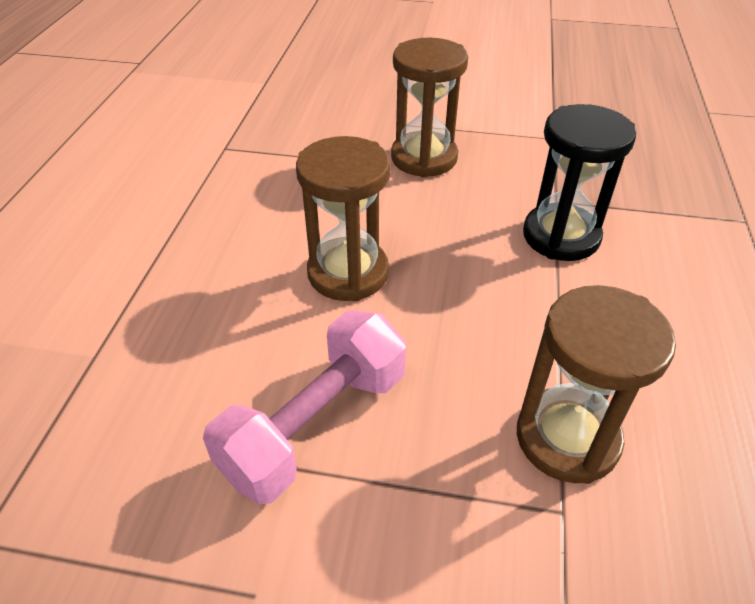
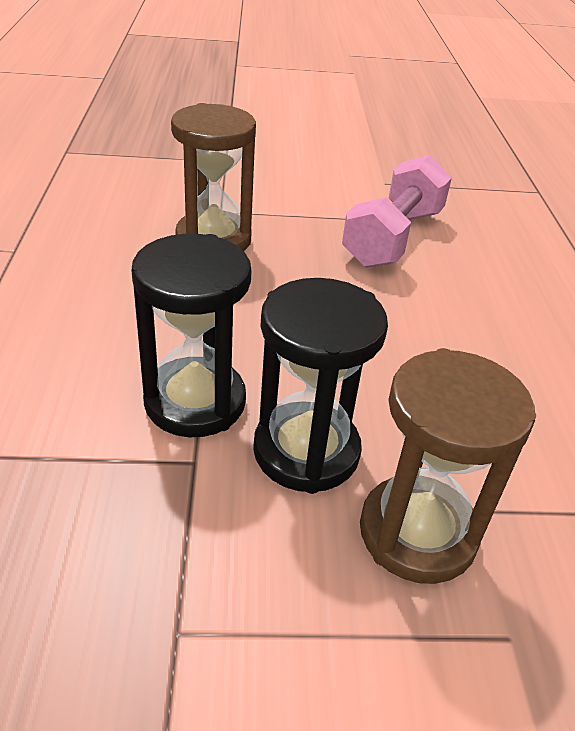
camera: 165 degrees right, 5 degrees down
brown hourglass [296,136,391,301] -> none
none -> black hourglass [253,278,388,494]

